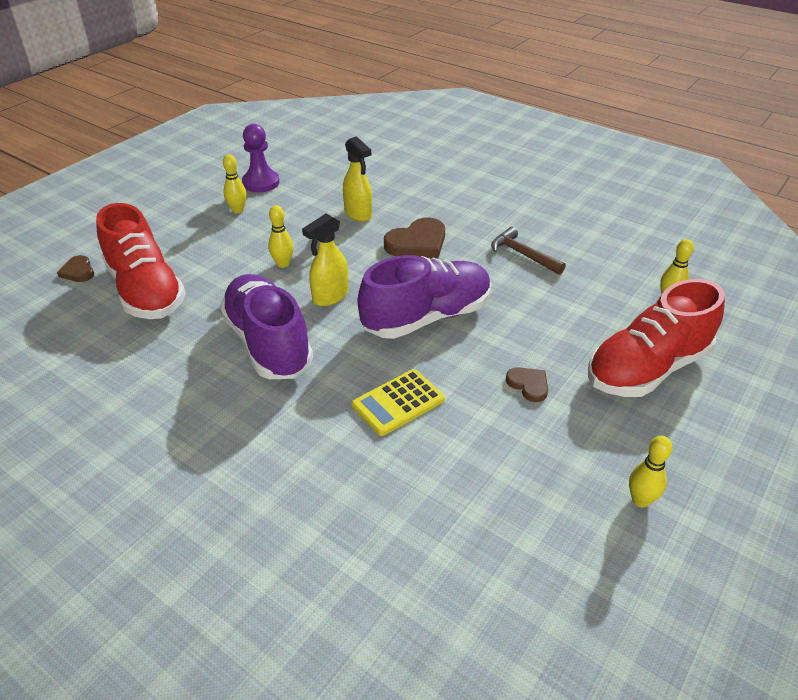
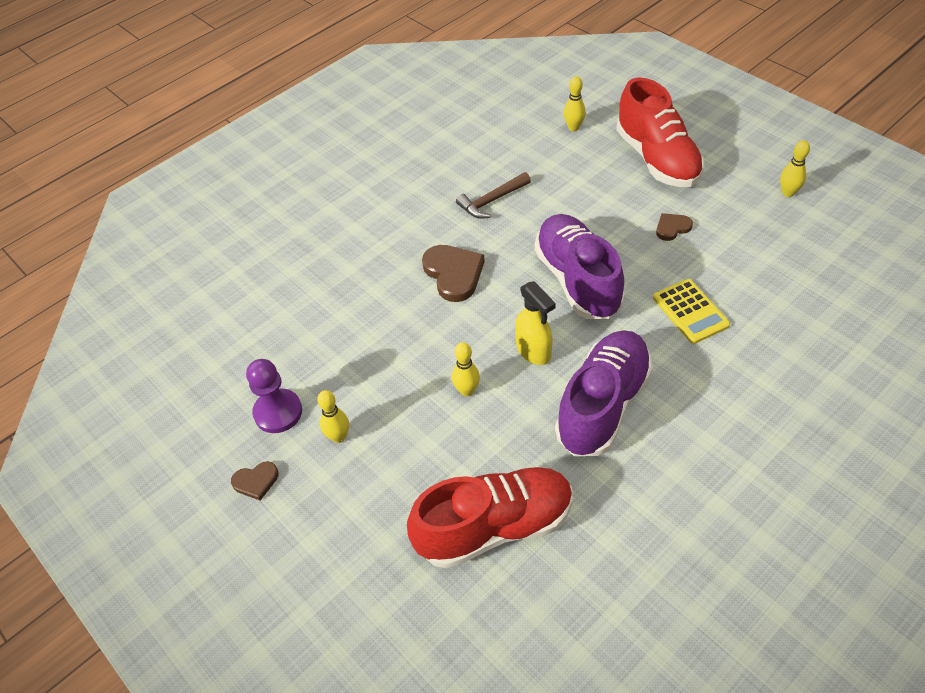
camera: 75 degrees left, 10 degrees up
brown heart [57,255,94,282] -> brown heart moved to [231,461,279,501]
purple shoe [220,274,313,379] -> purple shoe turned 135 degrees clockwise [555,330,653,456]
yellow spray bottle [343,136,372,222] -> none

